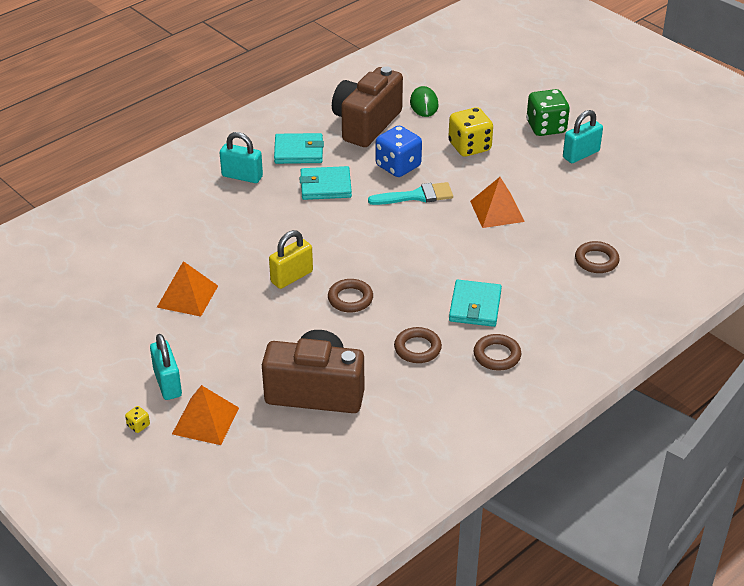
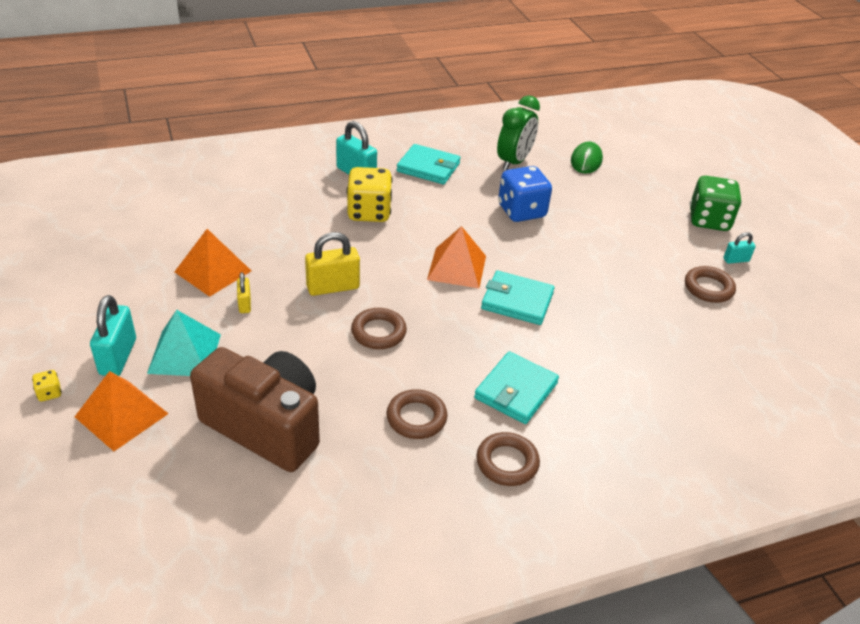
camera: 20 degrees right, 0 degrees up
turquoise wallet [299,166,352,200] -> turquoise wallet moved to [481,271,554,325]
brown camera [332,66,403,147] -> green clock [497,95,540,170]
turquoise brush [368,182,453,205] -> none
yellow dice [448,107,493,157] -> yellow dice moved to [346,167,392,222]
orange pyramid [470,177,525,228] -> orange pyramid moved to [427,226,486,288]
turquoise padlock [563,110,603,163] -> turquoise padlock [723,232,756,264], size x0.55
brown ring [575,241,619,273] -> brown ring moved to [685,266,736,303]
none -> turquoise pyramid [147,310,221,376]
none -> yellow padlock [237,272,251,313]

